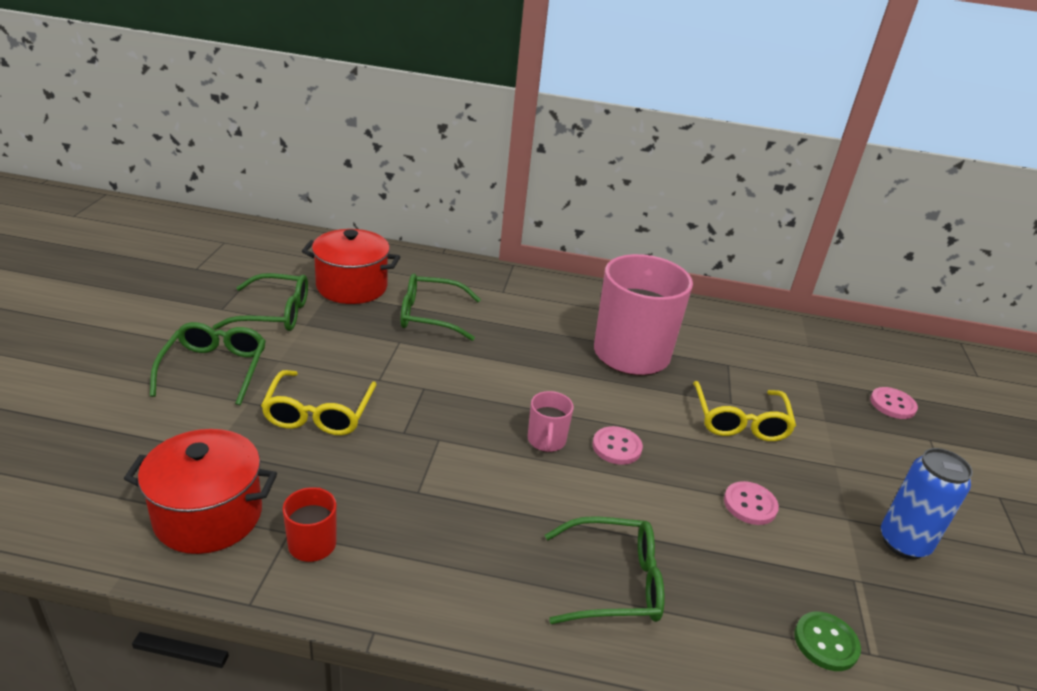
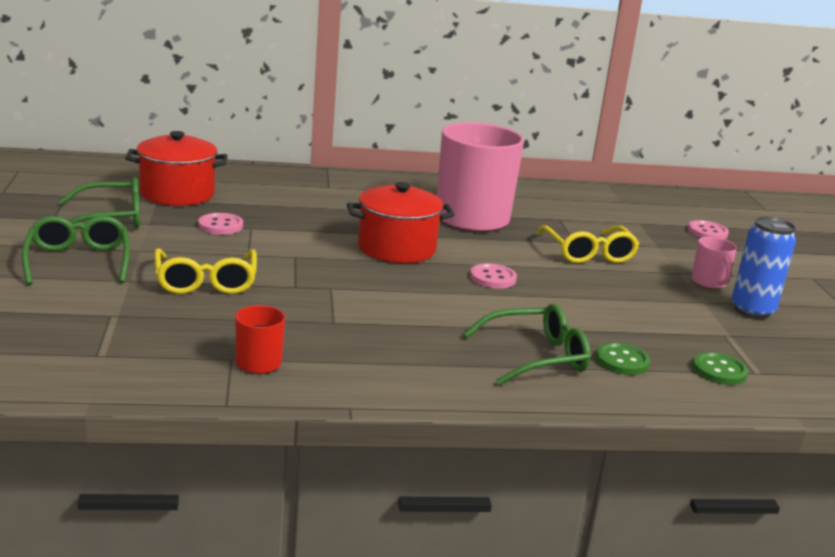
camera: 15 degrees left, 10 degrees down
red pot [124,429,277,554] -> red pot moved to [347,182,455,263]
green glasses [400,274,481,341] -> none
pink mug [528,391,574,452] -> pink mug moved to [691,237,737,289]
pink button [724,481,779,525] -> pink button moved to [198,213,243,235]
none -> green button [595,342,650,375]

